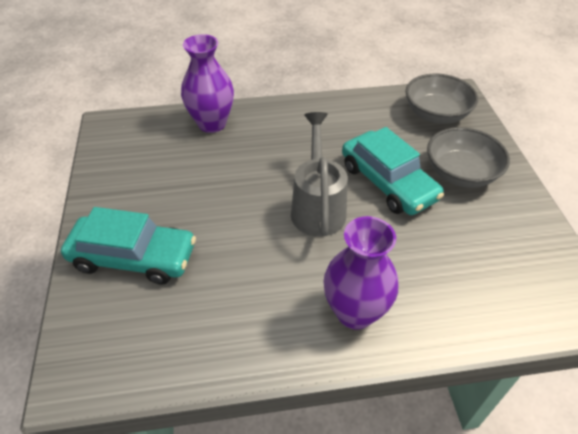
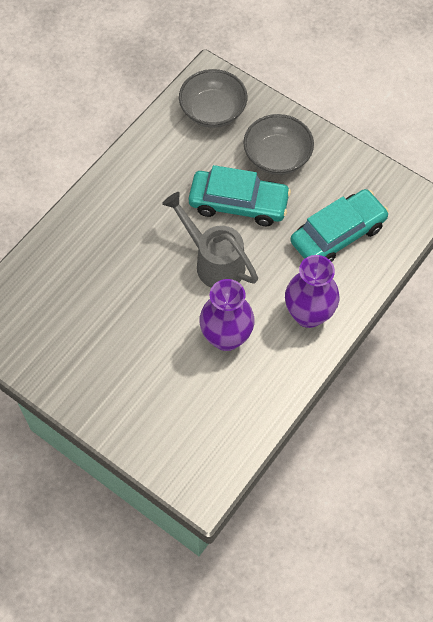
camera: 45 degrees left, 15 degrees up
turquoise car [61,207,196,285] -> turquoise car moved to [290,189,389,262]
purple vase [181,34,234,133] -> purple vase moved to [199,279,255,351]

